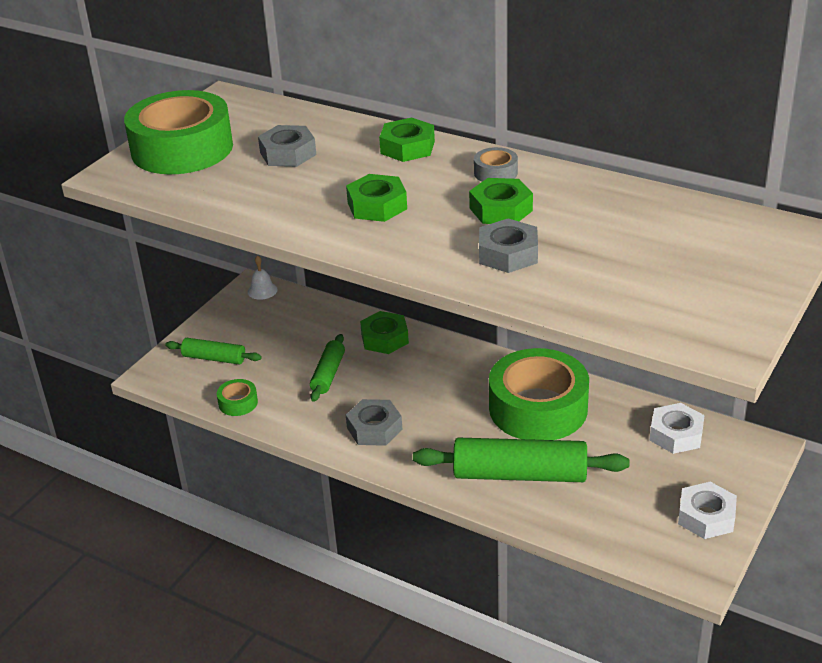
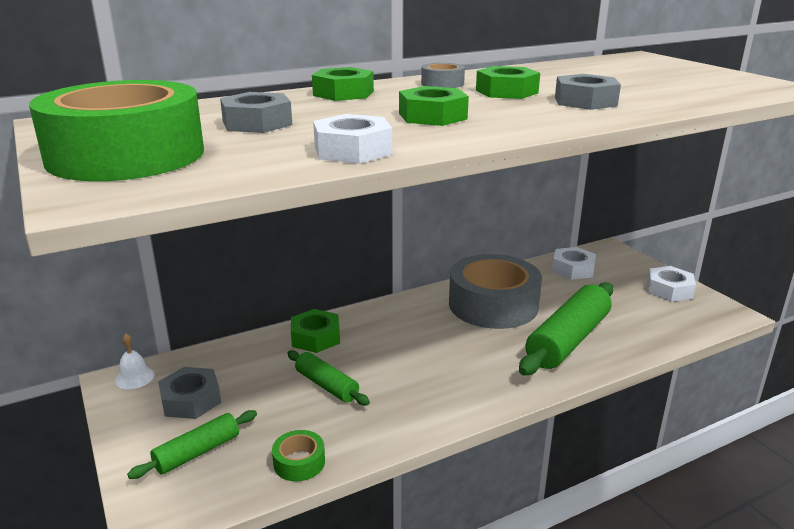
camera: 60 degrees left, 10 degrees down
grey nut [346,399,402,446] -> grey nut moved to [158,367,221,419]
green tape [489,348,589,440] -> grey tape [449,254,542,329]
none -> white nut [313,114,392,164]

